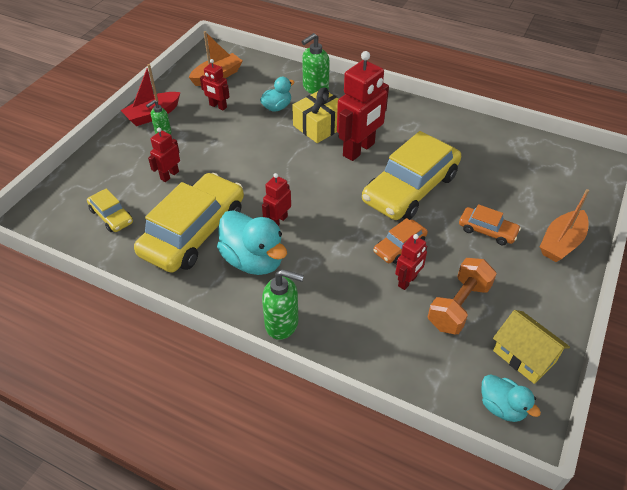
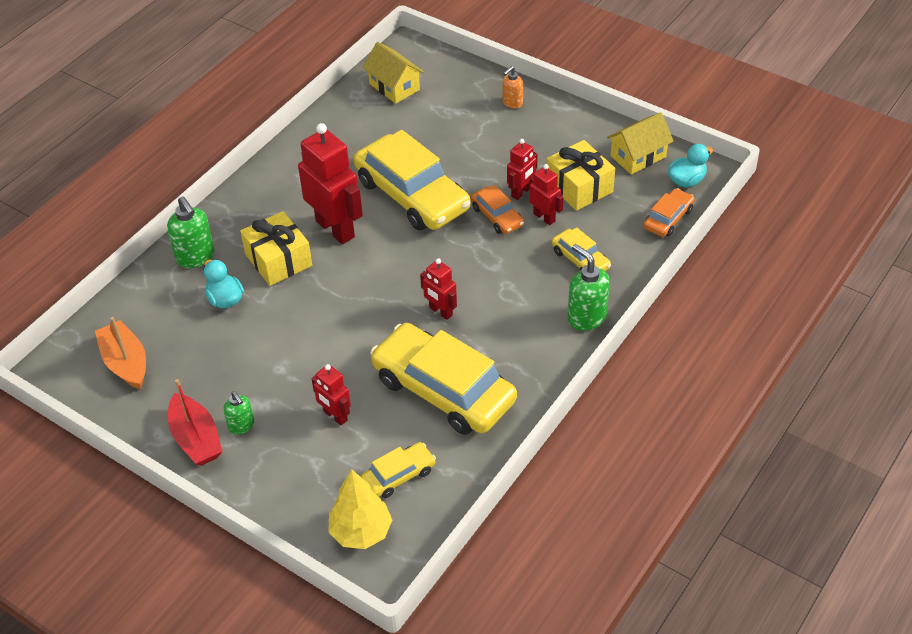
camera: 80 degrees left, 0 degrees up
red robot [200,59,230,111] -> red robot moved to [507,139,538,200]
turquoise duck [217,210,287,275] -> none
green soap dispenser [262,269,304,340] -> green soap dispenser turned 60 degrees counterclockwise [568,244,610,331]
orange dumbbell [428,258,497,334] -> yellow gift [547,140,615,211]
orange car [459,204,521,245] -> orange car moved to [643,188,695,237]
orange boat [540,189,589,262] -> orange soap dispenser [502,66,523,109]
none -> yellow tree [328,469,392,549]
none -> yellow house [363,42,424,104]
none -> yellow car [552,227,611,271]

